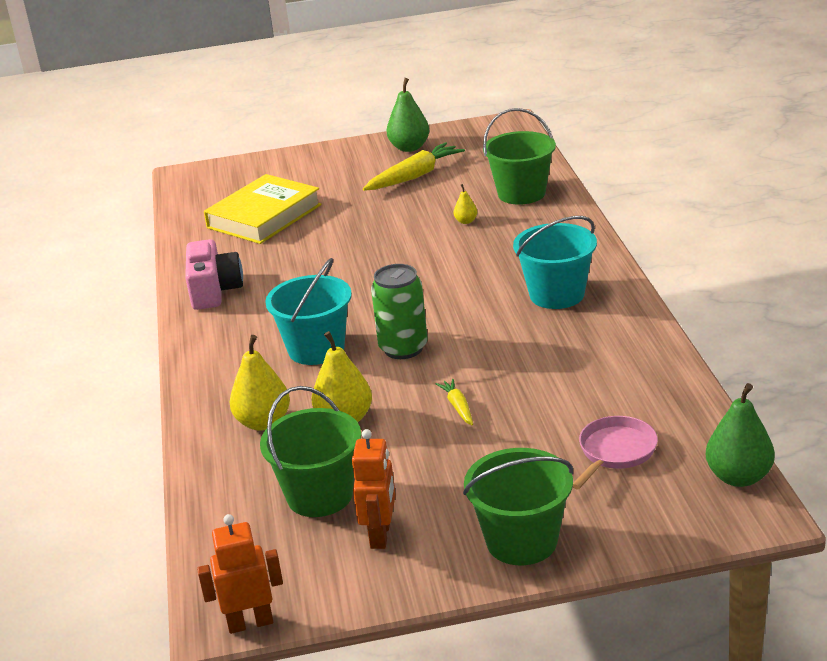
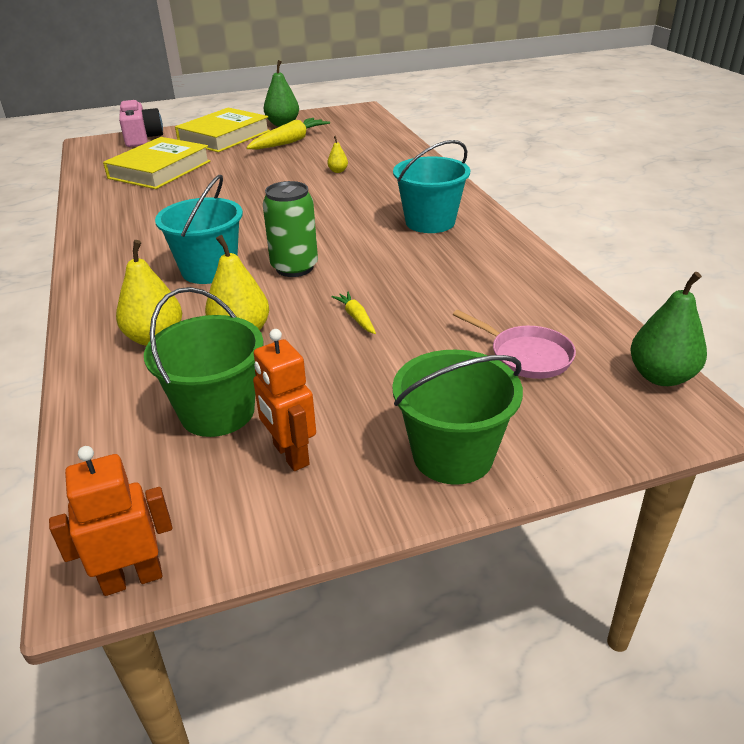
camera: 10 degrees left, 5 degrees up
pink camera [185,239,243,310] -> pink camera moved to [119,100,163,147]
orange robot [352,429,396,549] -> orange robot turned 150 degrees clockwise [253,329,316,471]
green bucket [483,108,556,205] -> none
pink pan [573,416,658,489] -> pink pan turned 105 degrees clockwise [453,310,576,379]
none -> yellow book [175,108,270,152]

